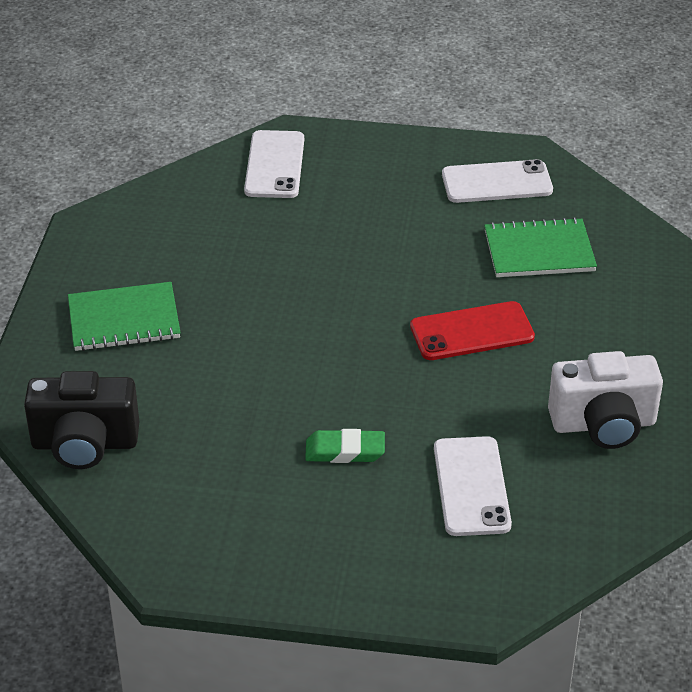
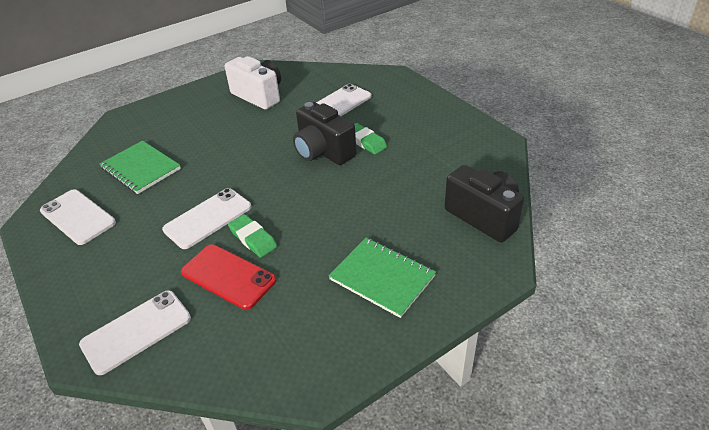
camera: 130 degrees left, 0 degrees up
red phone [410,301,535,360] -> red phone moved to [181,244,276,310]
none -> white phone [162,188,251,249]
none -> green eraser [228,214,277,258]
none -> black camera [293,102,357,165]

